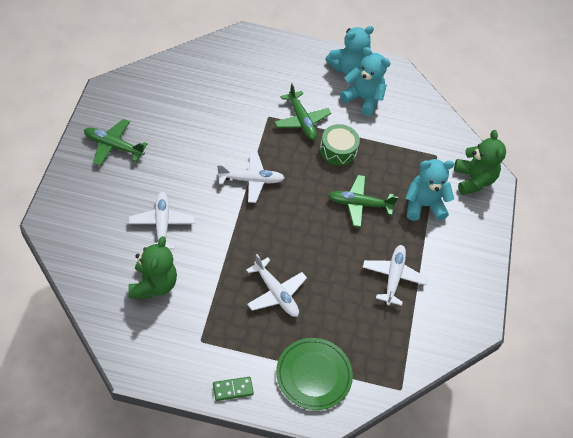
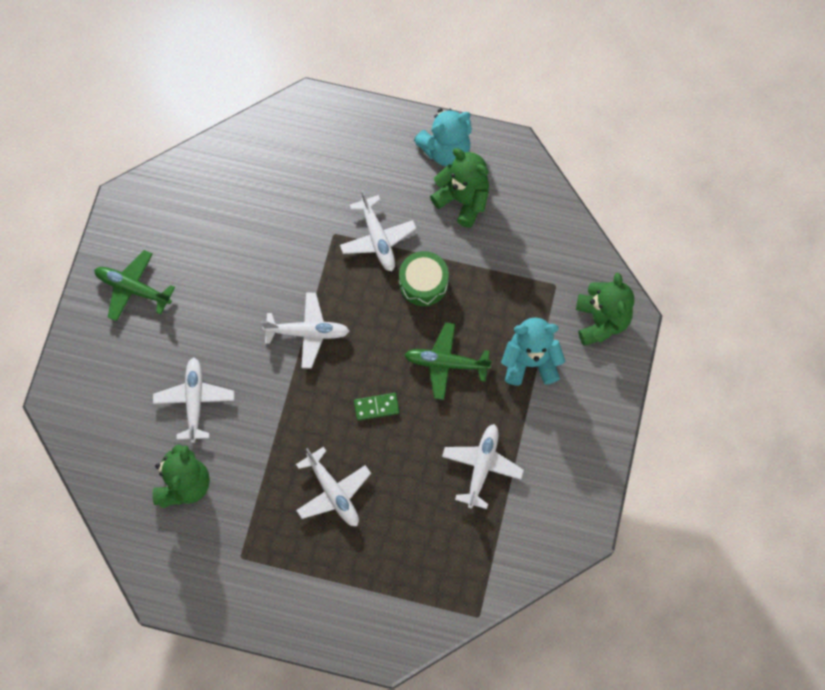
camera: 10 degrees right, 15 degrees up
green domino [213,377,254,401] -> green domino moved to [354,393,400,420]
green plane [274,84,331,140] -> white plane [340,190,416,271]
green plate [276,338,353,410] -> none
turquoise teddy bear [340,47,391,116] -> green teddy bear [430,148,489,228]

